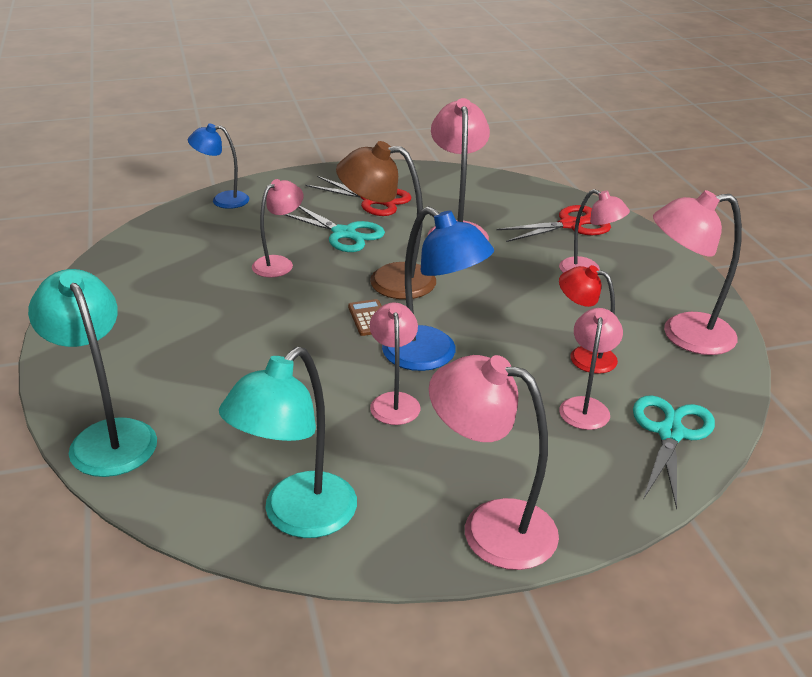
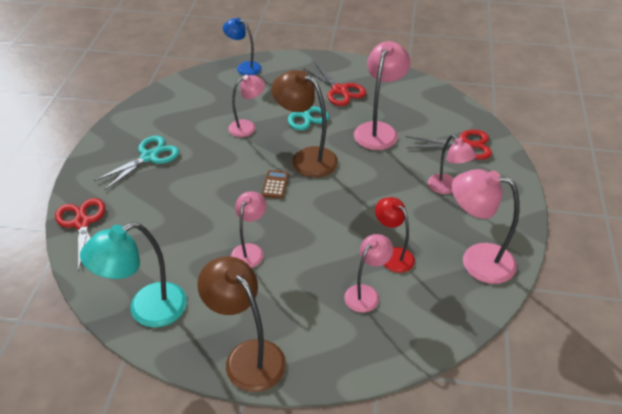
camera: 25 degrees right, 10 degrees up
turquoise lamp [28,269,157,477] -> red scissors [55,198,105,272]
blue lamp [382,207,494,371] -> none
pink lamp [429,355,559,570] -> brown lamp [197,257,286,392]
turquoise scissors [633,395,715,509] -> turquoise scissors moved to [94,136,179,190]

